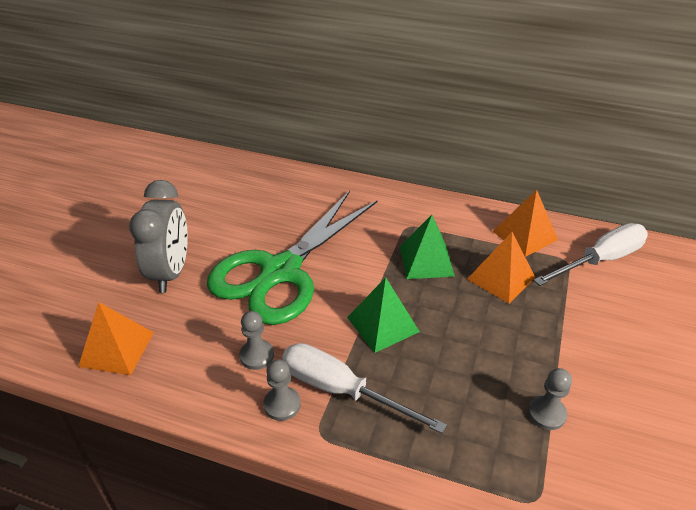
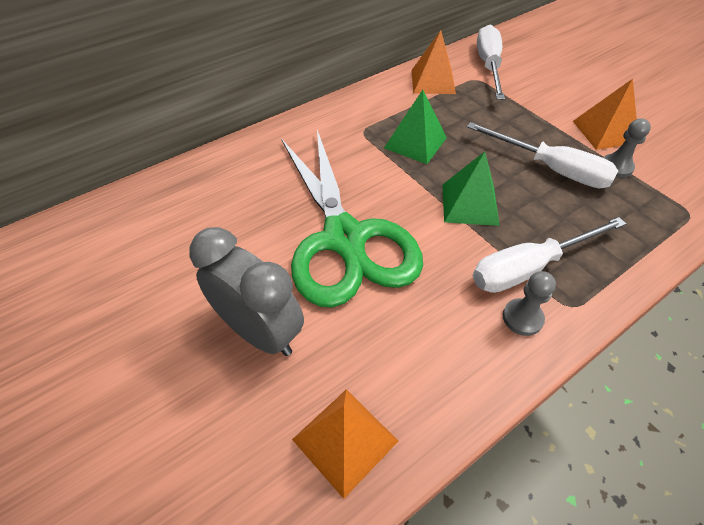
camera: 55 degrees left, 10 degrees up
grey pawn [239,311,274,370] -> none
orange pyramid [467,232,535,303] -> orange pyramid moved to [573,79,637,150]
none -> white screwdriver [467,122,618,188]

